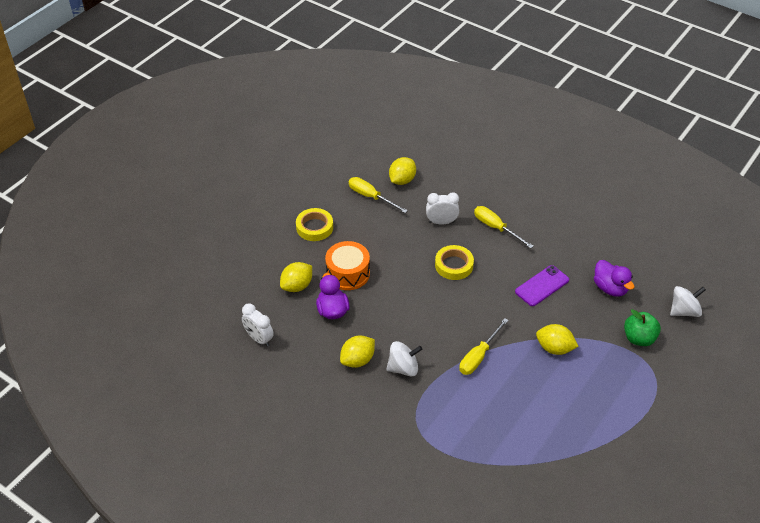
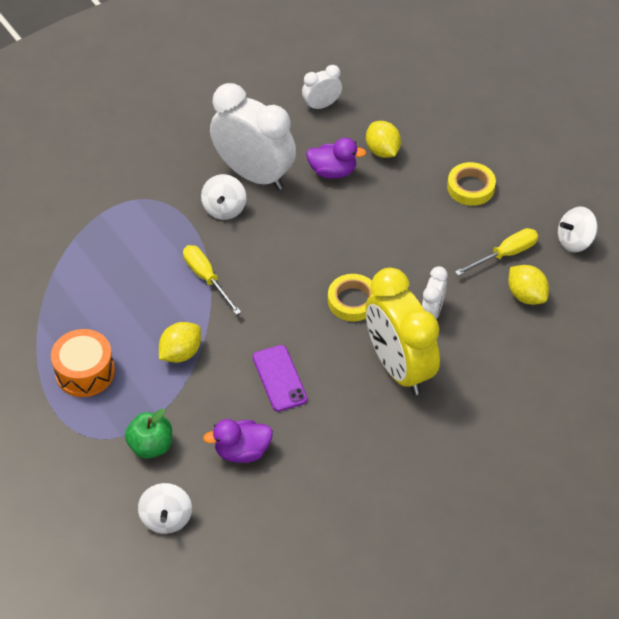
camera: 110 degrees right, 5 degrees up
orange drum [325,241,370,290] -> orange drum moved to [51,329,115,397]
yellow lemon [340,335,375,368] -> white clock [210,83,296,190]
yellow screwdriver [474,206,534,248] -> yellow clock [365,268,440,395]
none -> white spinning top [558,207,598,253]

